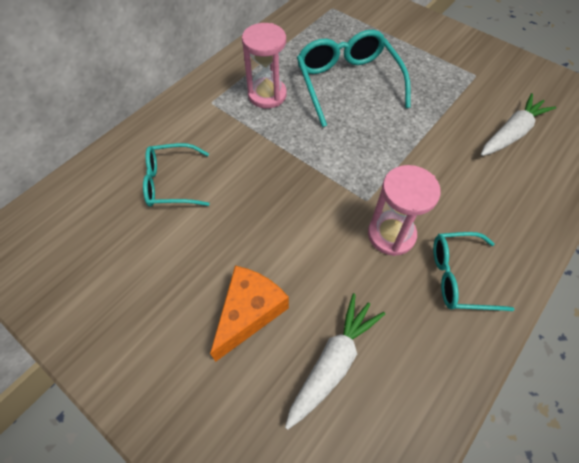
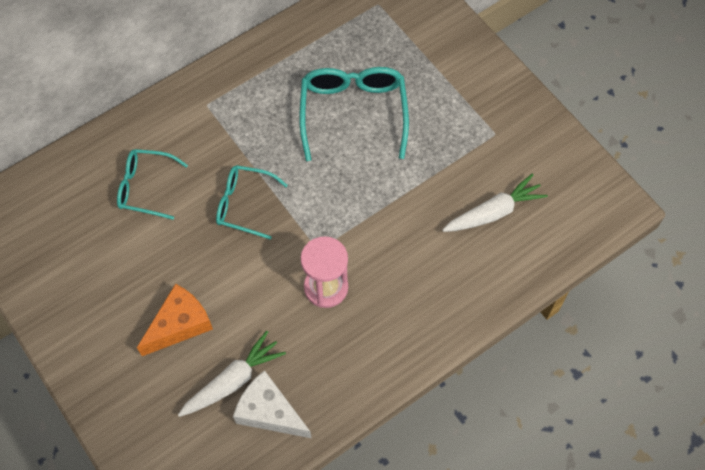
camera: 15 degrees right, 5 degrees up
pink hourglass [242,23,287,108] -> none
turquoise glasses [433,232,515,311] -> turquoise glasses moved to [216,165,288,240]
none -> white cheese [233,370,311,438]

